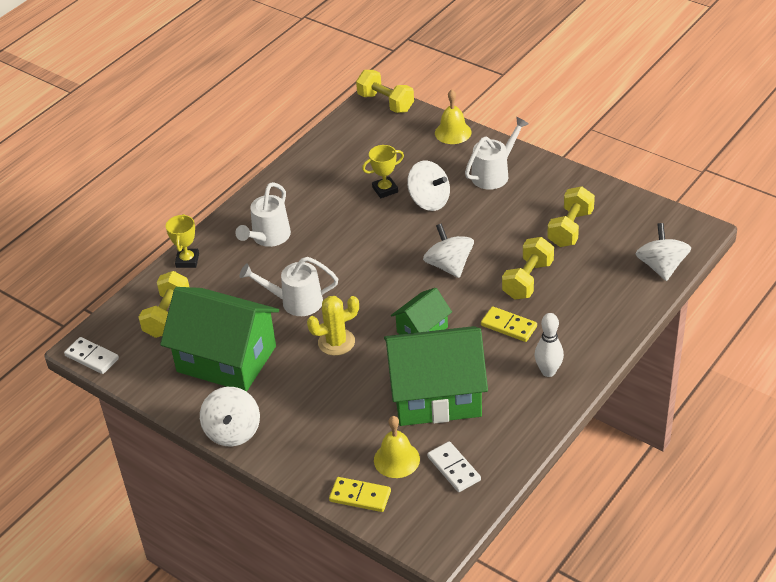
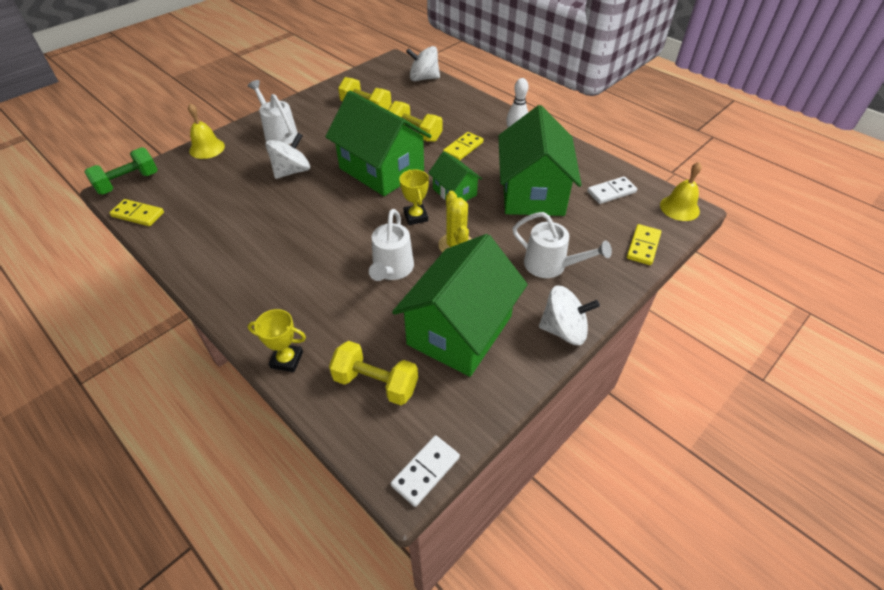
camera: 85 degrees left, 5 degrees up
white watering can [236,182,291,247] -> white watering can moved to [513,212,612,278]
yellow dumbbell [356,70,414,113] -> green dumbbell [84,147,158,195]
yellow trophy [362,145,404,198] -> yellow trophy moved to [399,169,429,225]
yellow bell [374,416,420,478] -> yellow bell moved to [660,162,702,221]
white spinning top [423,223,474,278] -> green house [325,91,432,196]
none -> yellow domino [110,199,164,226]

